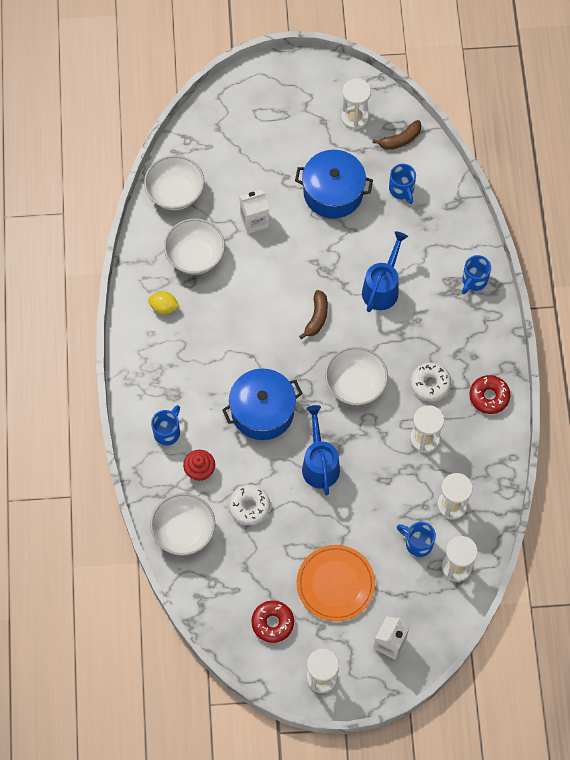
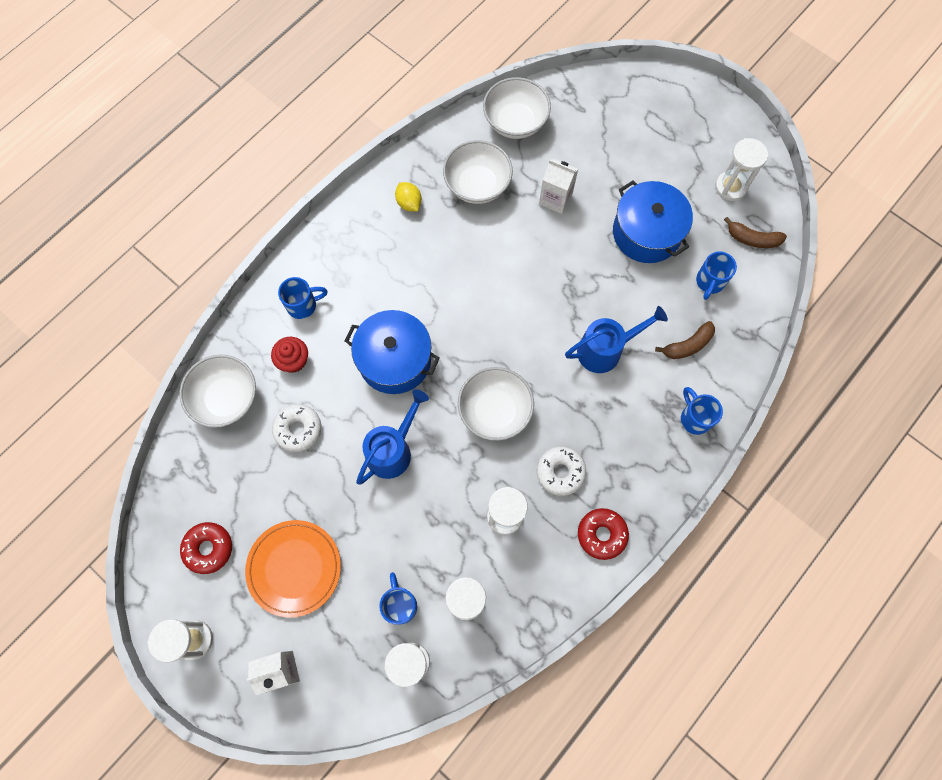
camera: 45 degrees right, 5 degrees up
brown banana [299,290,328,339] -> brown banana moved to [655,321,715,359]
blue mug [462,255,491,294] -> blue mug turned 75 degrees clockwise [681,387,723,435]

